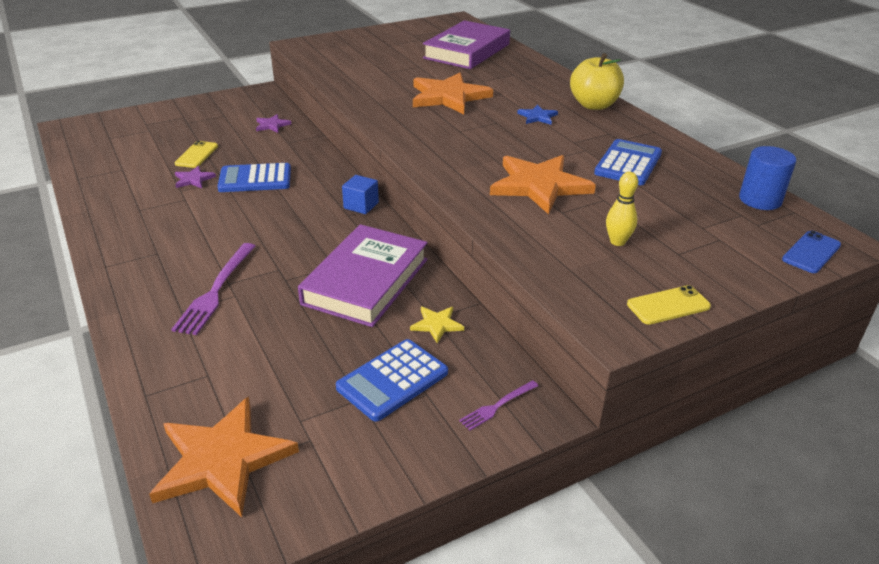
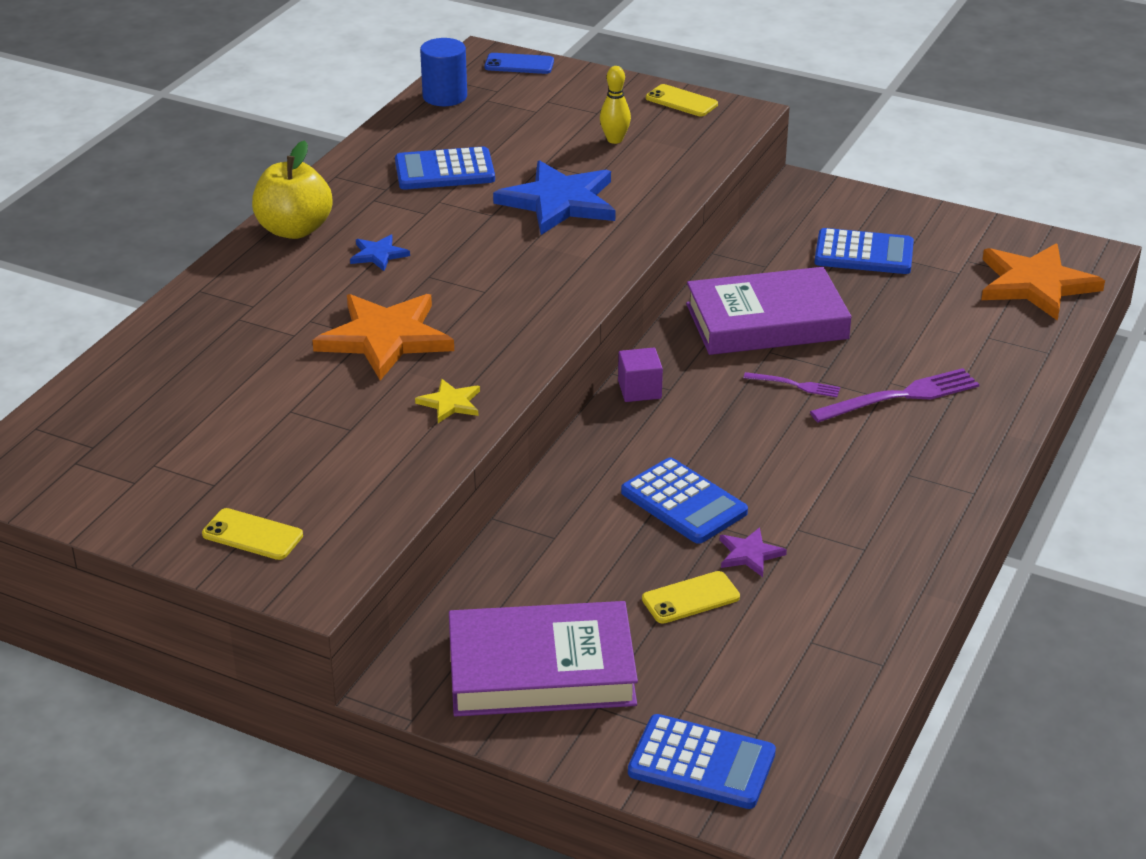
camera: 125 degrees left, 0 degrees up
purple star [256,114,291,133] -> none
blue cube [342,175,379,214] -> purple cube [618,348,663,402]
yellow star [410,307,464,343] -> yellow star moved to [415,379,480,423]
purple book [423,20,510,69] -> purple book moved to [449,601,638,716]
purple fork [459,380,538,431] -> purple fork moved to [743,372,840,397]
orange star [490,155,596,214] -> blue star [493,160,615,235]
none -> yellow phone [202,508,303,560]
none -> blue calculator [628,714,776,809]

